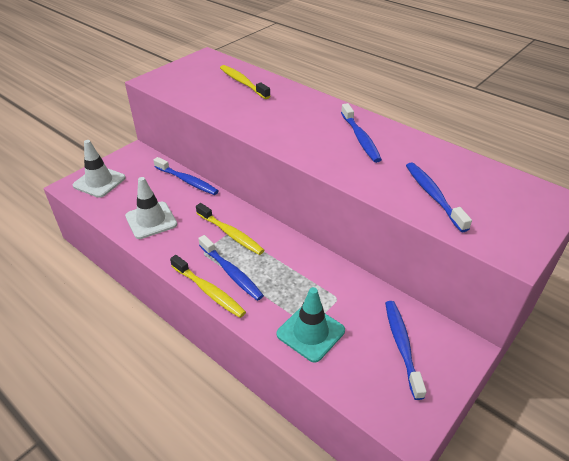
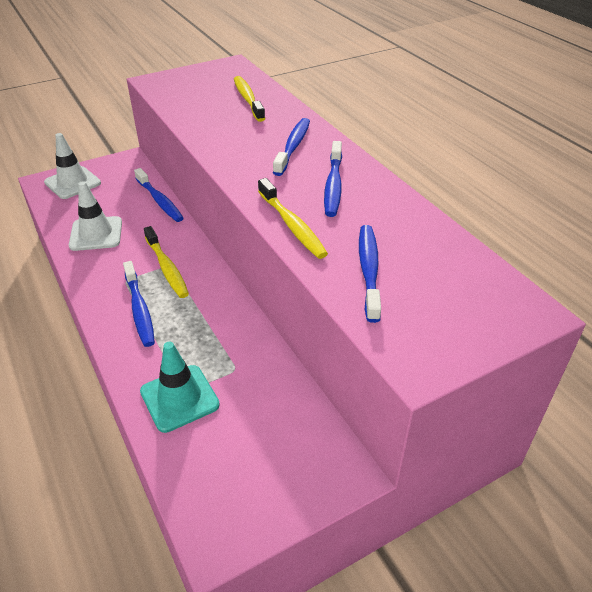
camera: 20 degrees right, 0 degrees up
yellow toothbrush [170,255,246,318] -> yellow toothbrush moved to [258,178,328,259]
blue toothbrush [385,301,427,400] -> blue toothbrush moved to [273,118,310,176]

